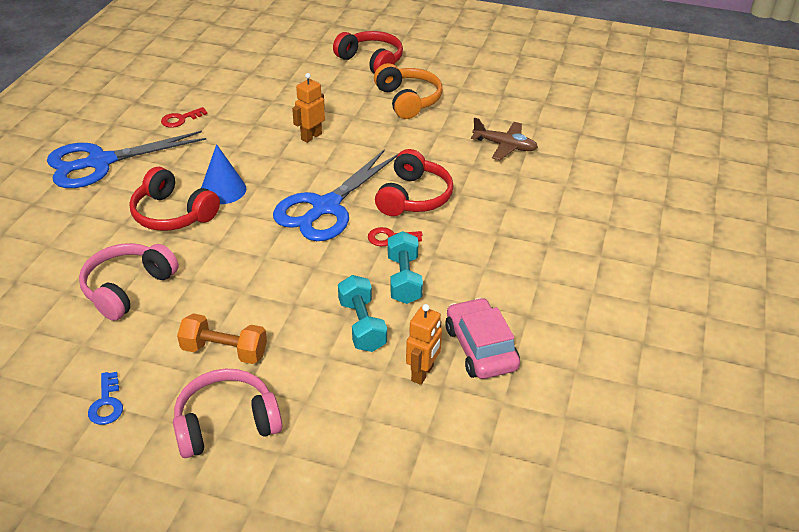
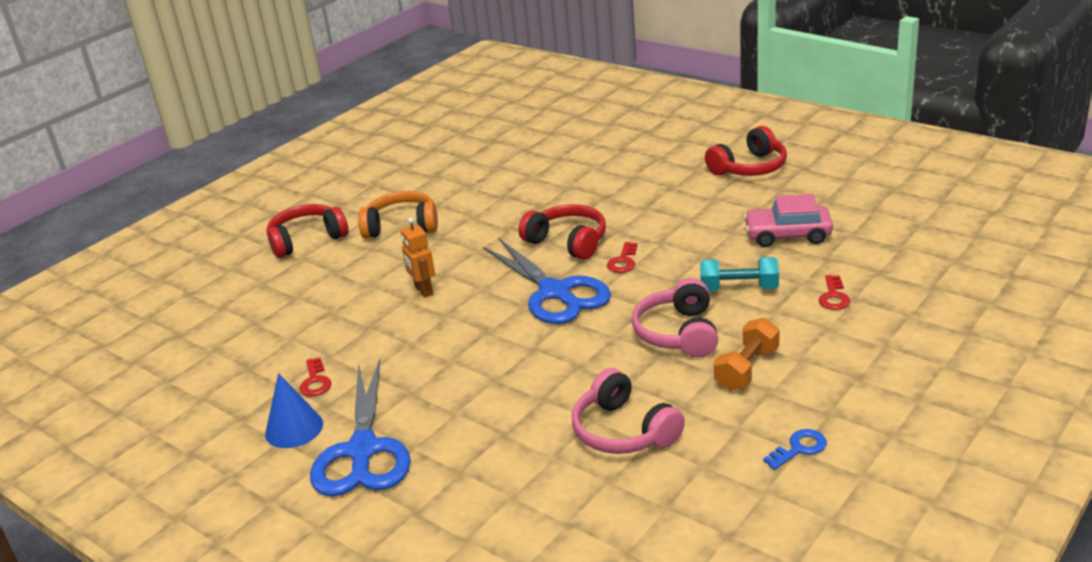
camera: 65 degrees left, 10 degrees down
blue key [88,372,123,425] -> blue key turned 45 degrees counterclockwise [763,429,827,470]
red headphones [129,167,220,231] -> red headphones moved to [705,126,787,176]
pink headphones [173,369,282,458] -> pink headphones moved to [632,278,718,357]
blue cone [201,144,246,204] -> blue cone moved to [265,373,323,448]
turquoise dumbbell [388,231,423,304] -> none
orange robot [406,304,442,385] -> none
brown plane [471,118,538,160] -> none
none -> red key [819,275,851,310]

